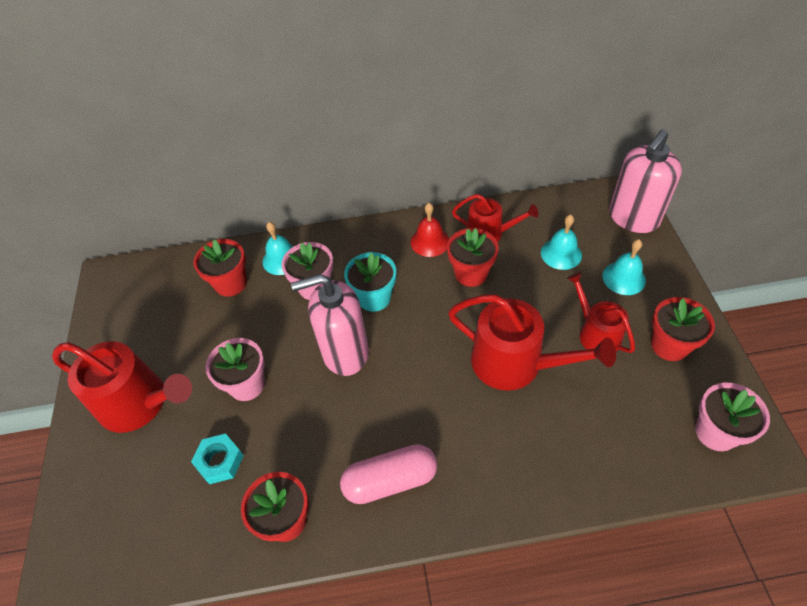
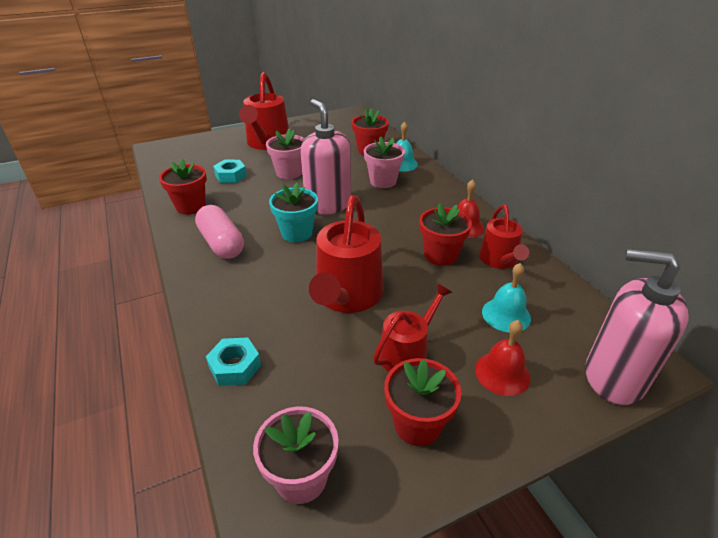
camera: 70 degrees right, 15 degrees down
turquoise flower pot [344,252,396,312] -> turquoise flower pot moved to [269,183,318,242]
turquoise bell [602,239,646,295] -> red bell [475,320,530,396]
none -> turquoise nut [206,337,261,386]

